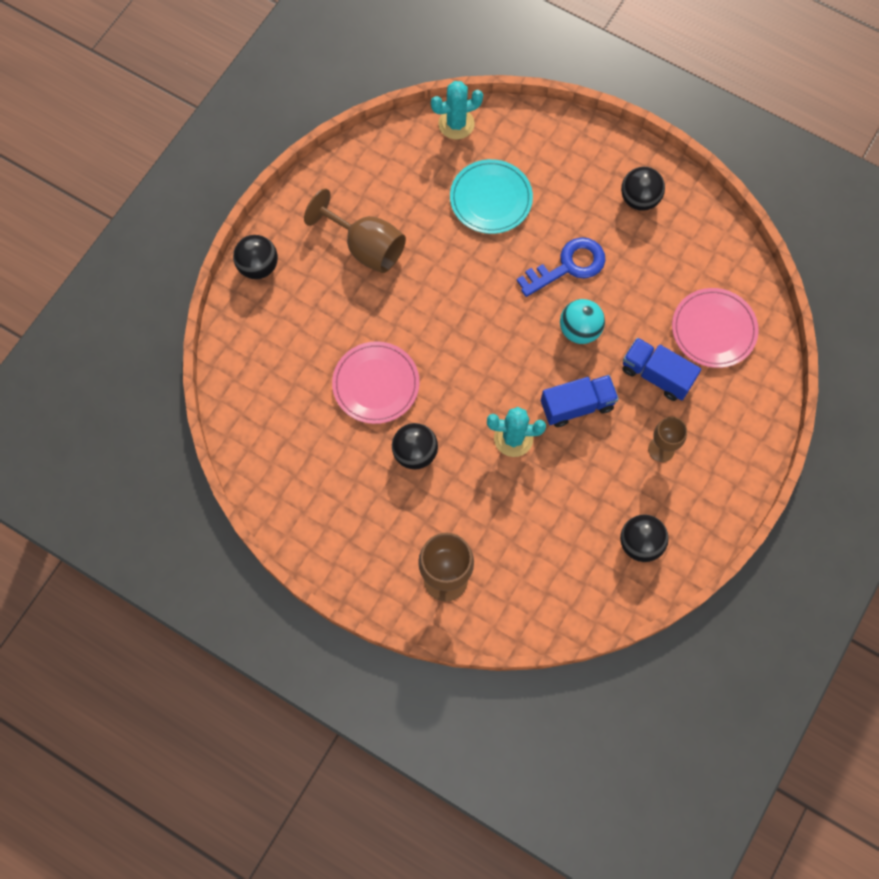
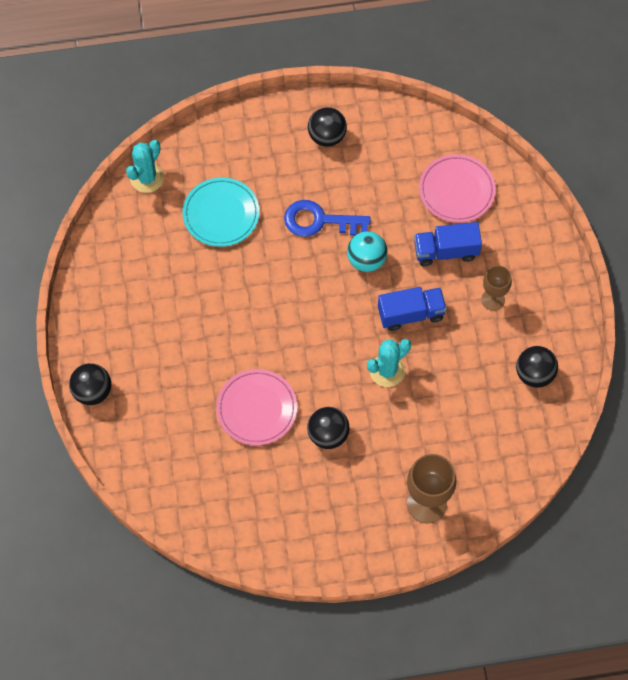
camera: 40 degrees left, 5 degrees down
brown goblet [304,188,406,273] -> none
blue key [517,237,606,297] -> blue key turned 105 degrees counterclockwise [284,200,371,237]
blue truck [541,375,619,427] -> blue truck turned 45 degrees clockwise [378,287,447,331]

